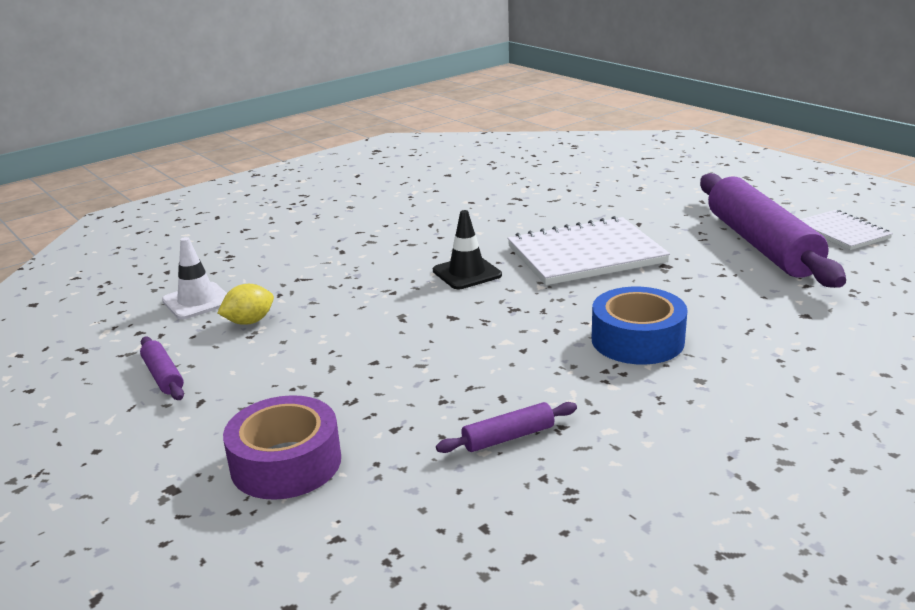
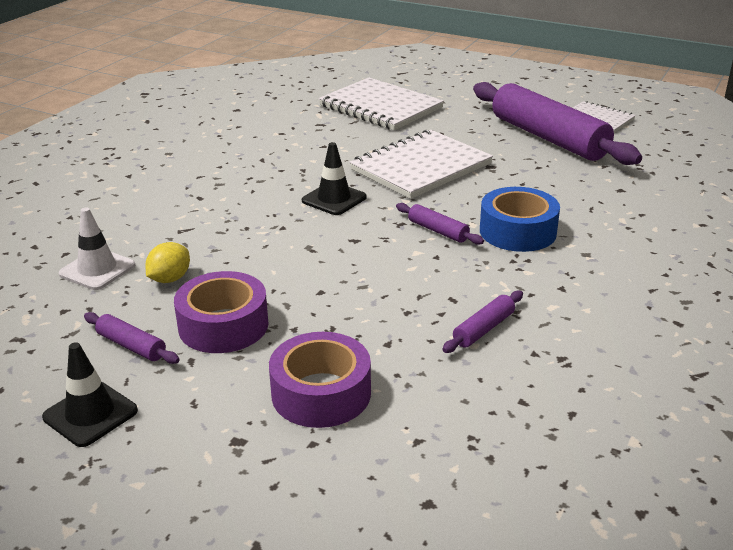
camera: 25 degrees left, 5 degrees up
none -> black traffic cone [42,342,138,447]
none -> purple tape [174,271,269,353]
none -> white notebook [319,77,444,130]
none -> purple rolling pin [396,203,484,245]

